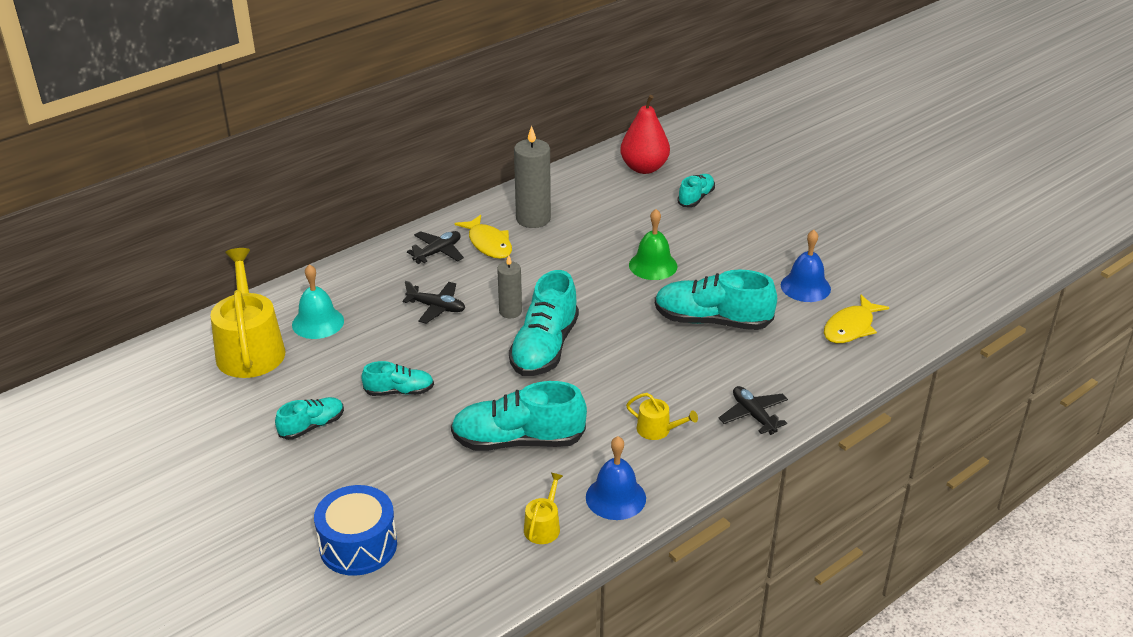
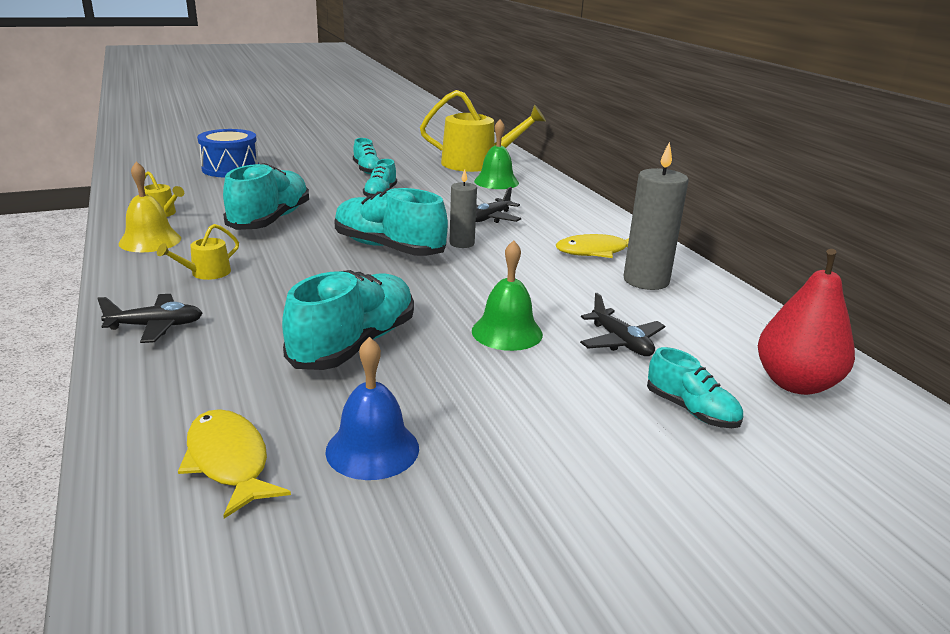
camera: 105 degrees right, 10 degrees down
turquoise bell [292,264,344,339] -> green bell [474,119,519,189]
black plane [407,231,464,264] -> black plane moved to [580,293,665,356]
blue bell [586,436,646,520] -> yellow bell [119,162,181,252]

